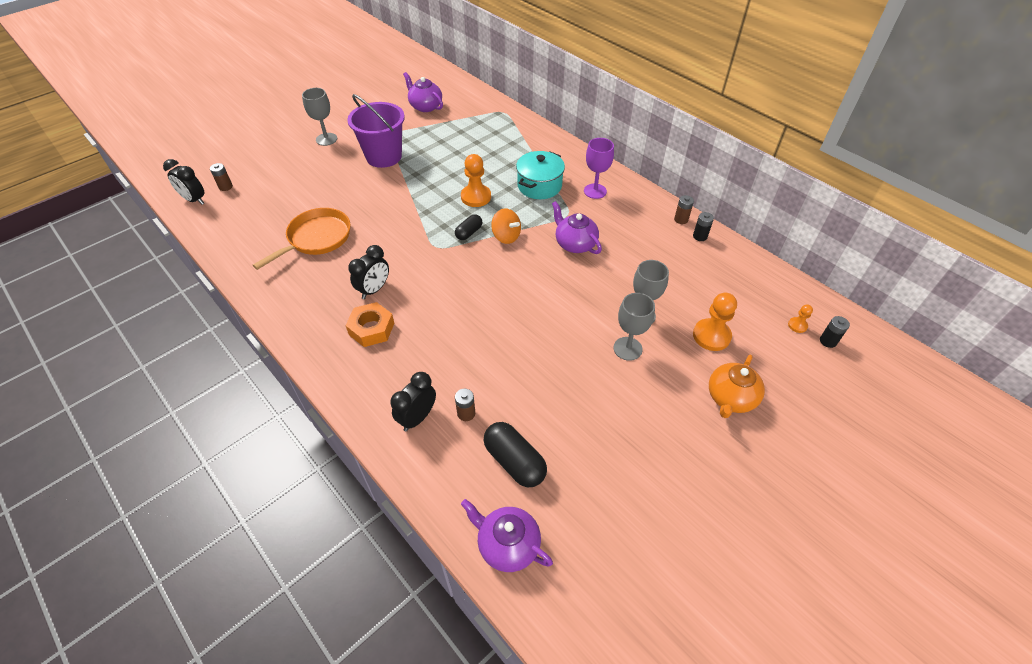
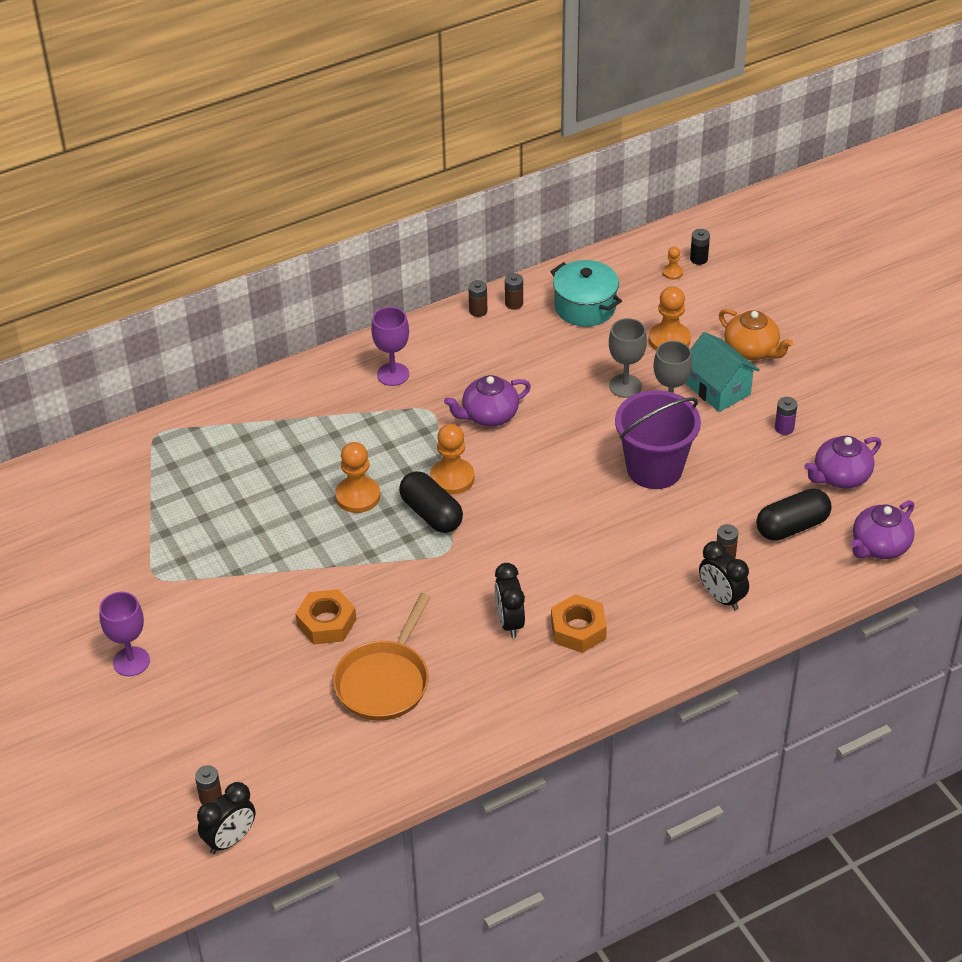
camera: 75 degrees left, 5 degrees down
orange pan [253,208,351,270] -> orange pan turned 120 degrees counterclockwise [333,593,431,721]
grey goblet [302,88,337,146] -> purple goblet [99,592,150,676]
purple bucket [347,94,405,168] -> purple bucket moved to [615,390,701,489]
black clock [348,245,389,299] -> black clock turned 150 degrees counterclockwise [495,563,525,638]
purple teapot [403,72,443,112] -> purple teapot moved to [804,436,881,488]
black capsule [455,214,482,240] -> black capsule [399,471,463,533], size x1.67
orange spinning top [491,208,521,244] -> orange pawn [430,424,475,495]
turquoise pot [516,151,565,199] -> turquoise pot moved to [550,260,622,327]
black battery [693,212,714,241] -> brown battery [505,273,523,310]
none -> orange nut [295,589,356,644]
none -> turquoise house [686,332,760,412]
none -> purple battery [775,397,798,435]

